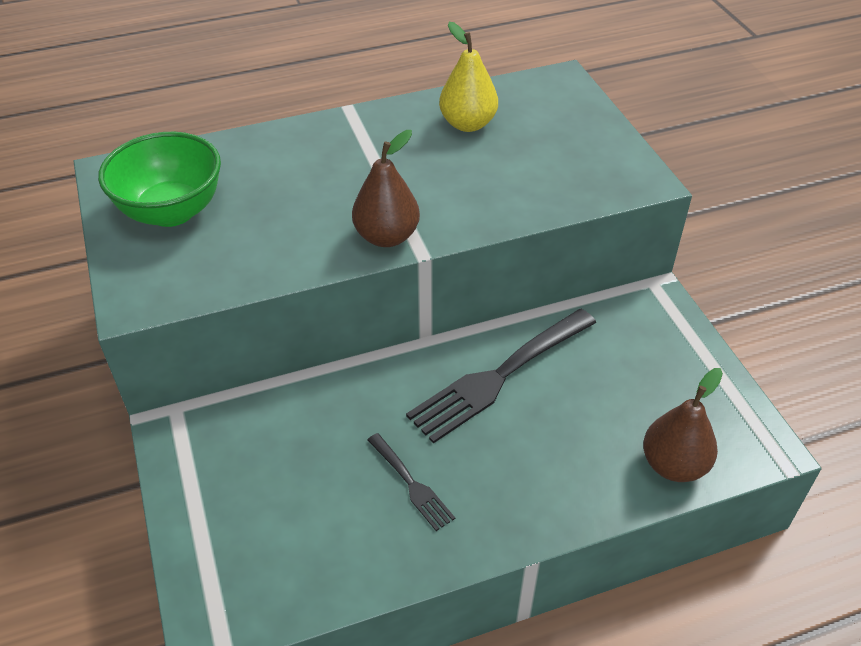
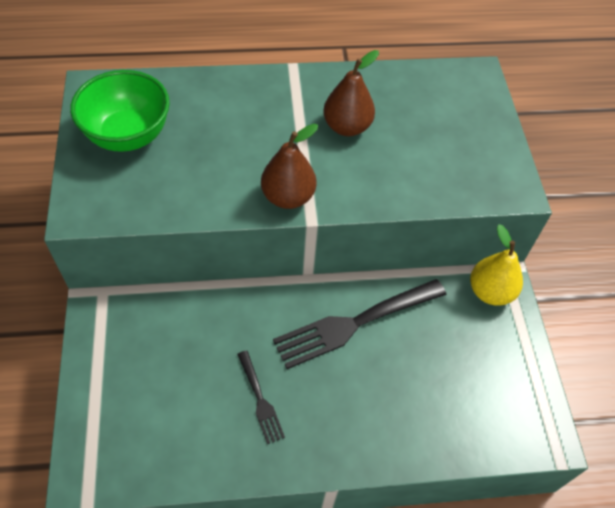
camera: 10 degrees right, 10 degrees up
yellow pear [439,22,498,132] -> yellow pear moved to [470,224,523,306]
brown pear [643,368,723,482] -> brown pear moved to [323,50,379,136]

